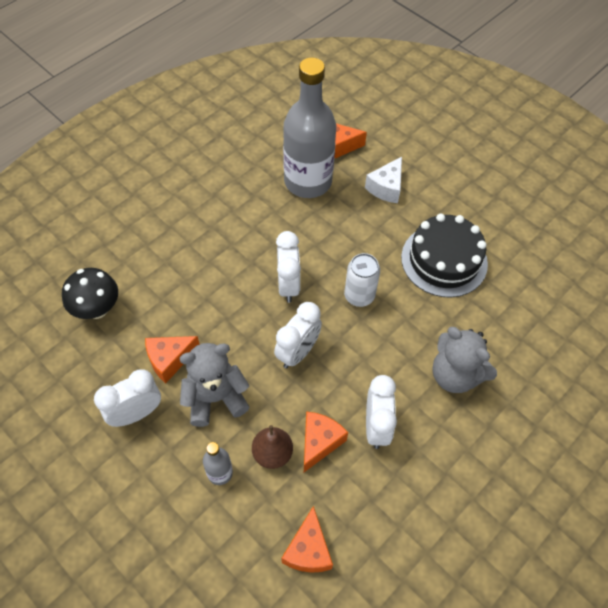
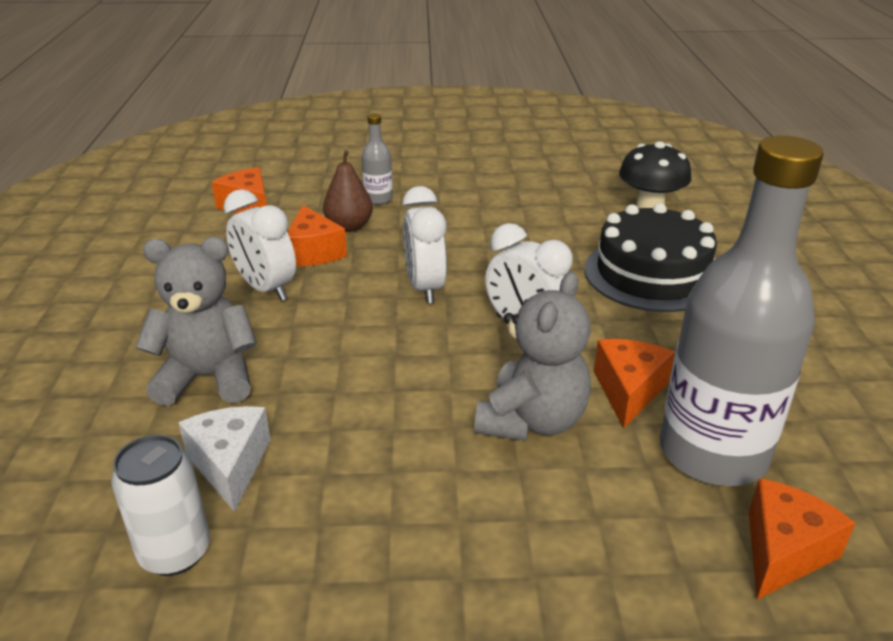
camera: 135 degrees right, 25 degrees down
white clock [94,369,161,427] -> none
orange cheese [145,336,200,383] -> orange cheese moved to [594,339,675,429]
grey teddy bear [180,343,250,427] -> grey teddy bear moved to [474,272,591,441]
white can [344,253,380,307] -> white can moved to [111,435,210,576]
white cheese [365,157,402,203] -> white cheese moved to [179,406,271,512]
black cake [401,213,488,298] -> black cake moved to [585,203,717,312]

